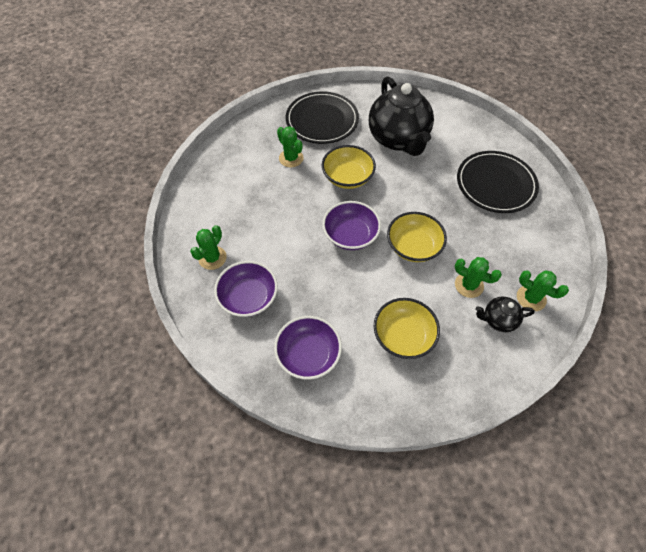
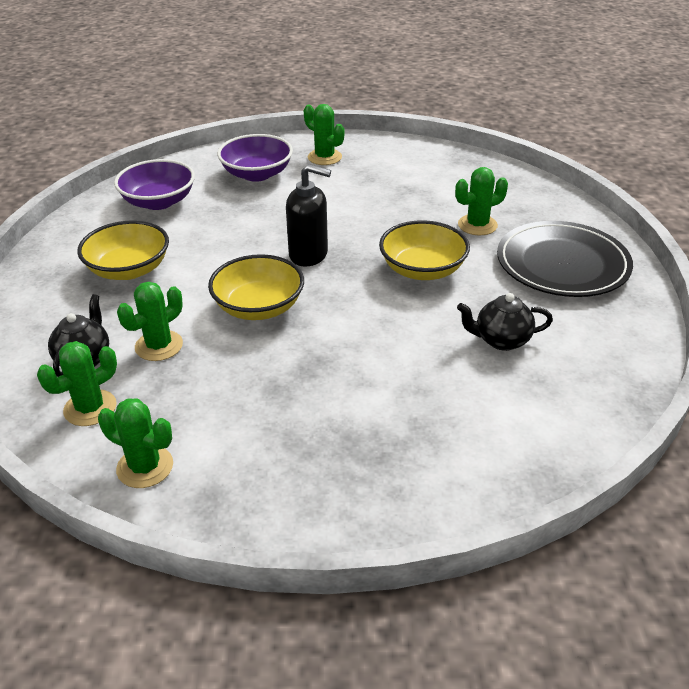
camera: 105 degrees right, 20 degrees down
purple bowl [322,201,381,250] -> black soap dispenser [286,164,331,267]
black teapot [369,76,434,156] -> black teapot [457,293,553,351], size x0.46
black plate [457,151,539,213] -> none
none -> green cactus [98,398,173,488]

